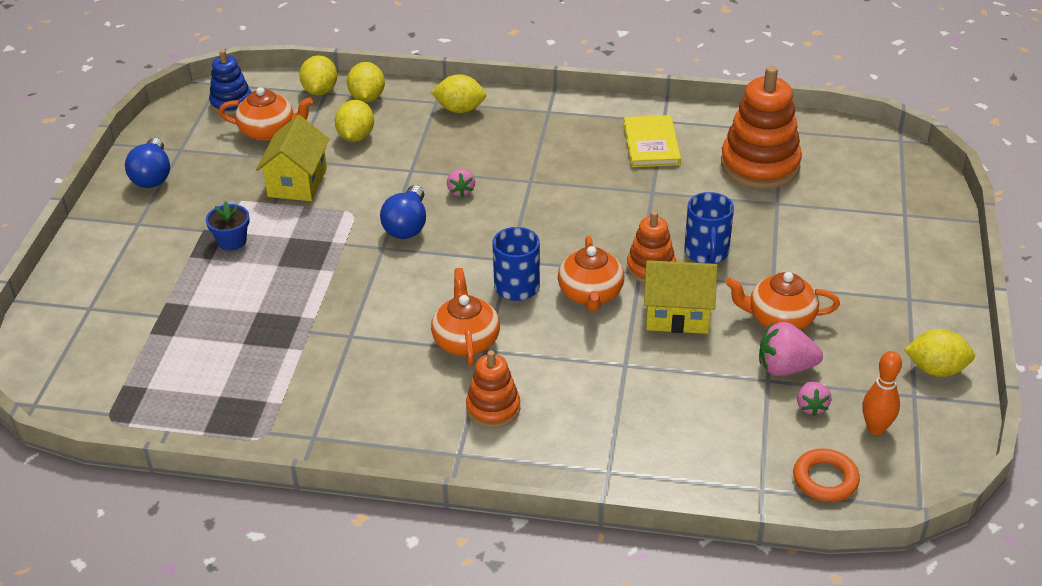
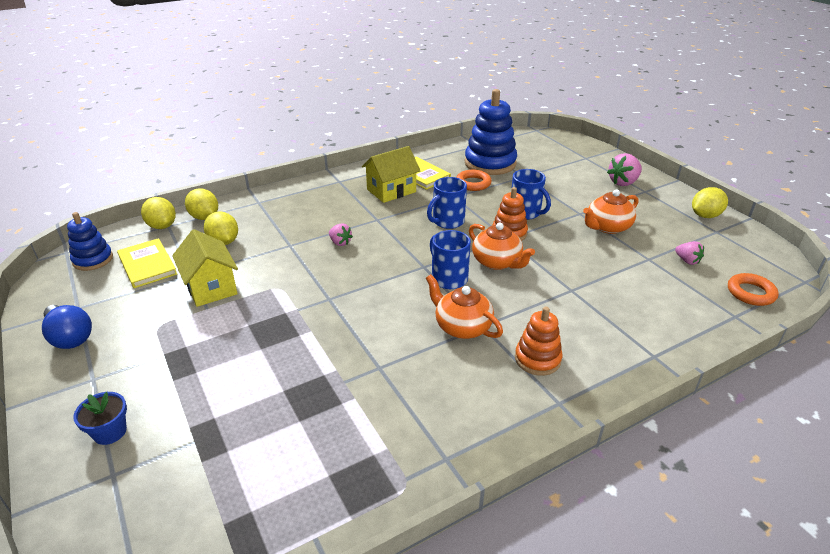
camera: 40 degrees left, 5 degrees down
blue flower pot [206,201,250,251] -> blue flower pot moved to [73,392,127,445]
orange teapot [219,87,313,141] -> yellow book [117,238,177,288]
blue light bulb [380,185,426,239] -> none
yellow lemon [431,74,486,113] -> none
yellow house [644,260,717,334] -> yellow house moved to [362,146,420,203]
orange stacking toy [721,66,802,189] -> blue stacking toy [465,89,517,175]
pink strawberry [759,322,823,376] -> pink strawberry moved to [607,153,642,186]
orange bowling pin [862,351,902,435] -> none
none -> blue mug [427,177,467,229]
none -> orange ring [456,170,492,191]

